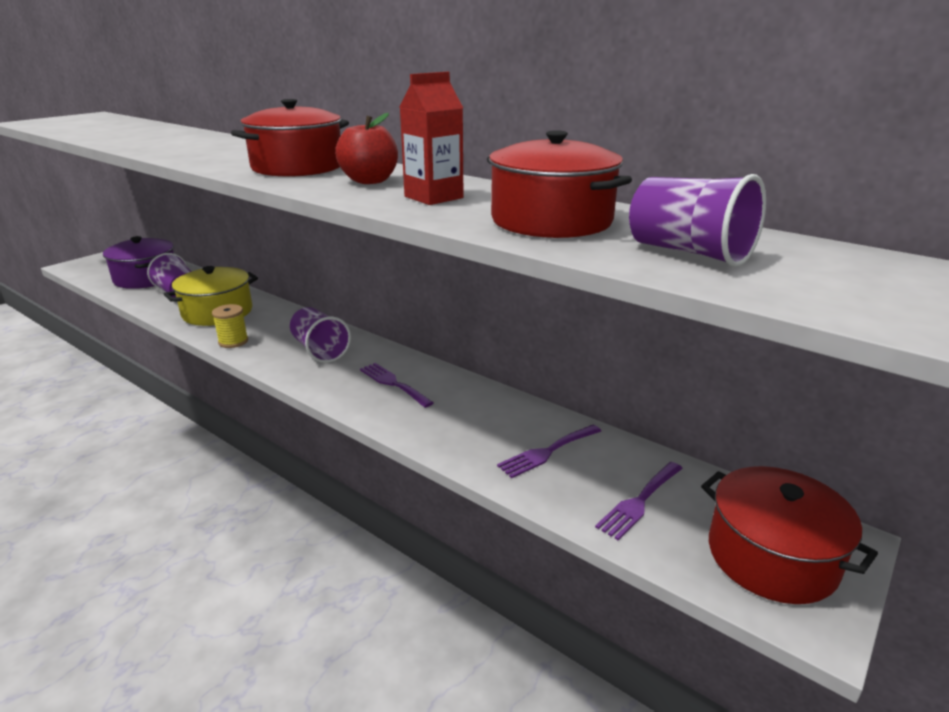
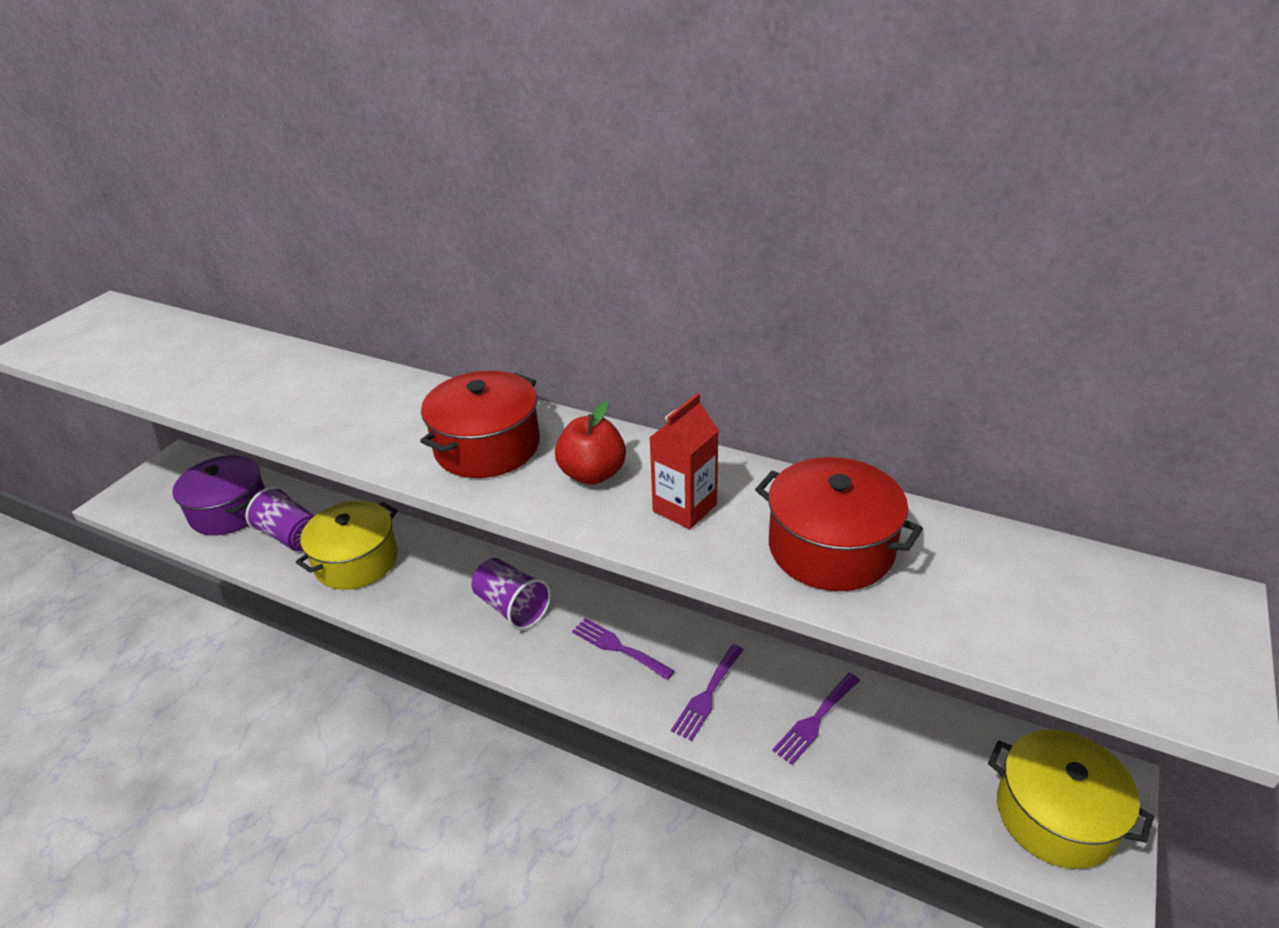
camera: 10 degrees left, 10 degrees up
yellow spool [212,304,248,348] -> none
purple fork [595,462,683,540] -> purple fork moved to [671,644,744,741]
purple cup [629,174,766,267] -> none
red pot [701,466,878,604] -> yellow pot [988,730,1154,869]

